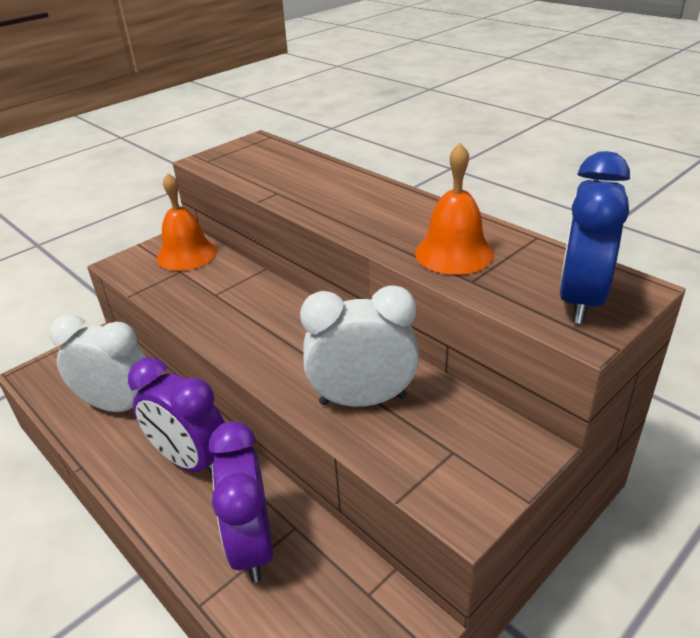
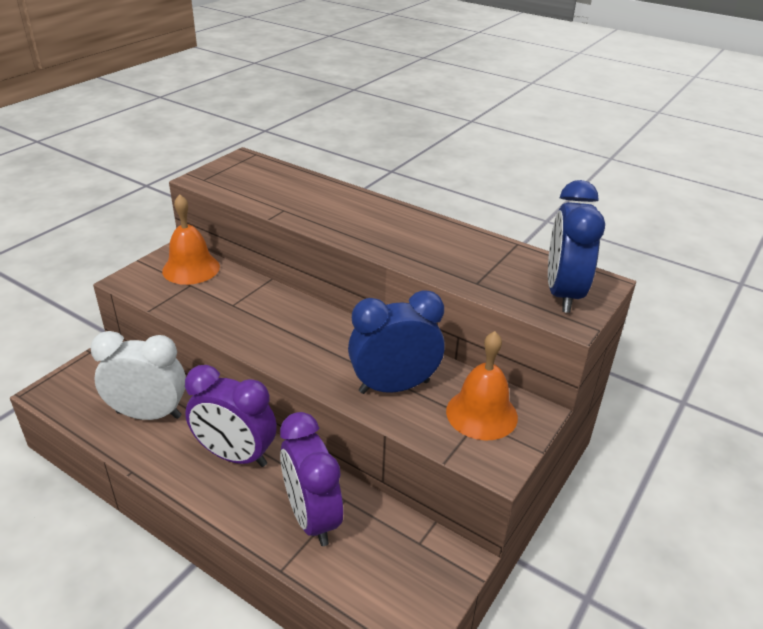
camera: 15 degrees left, 0 degrees up
white clock [300,285,419,407] -> blue clock [348,290,445,394]
orange bell [415,143,494,275] -> orange bell moved to [446,331,518,440]

